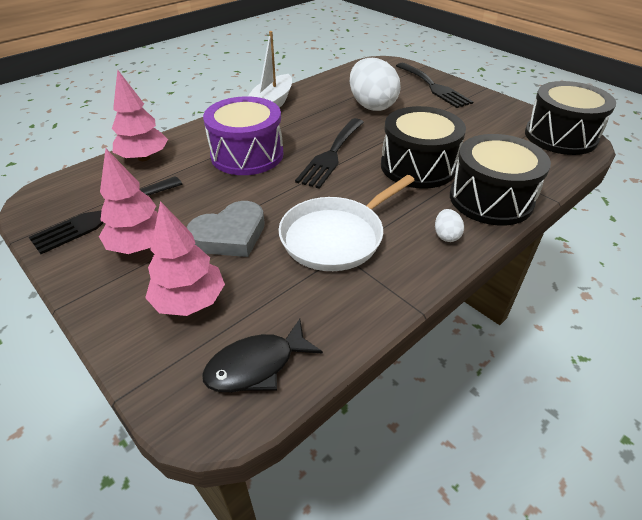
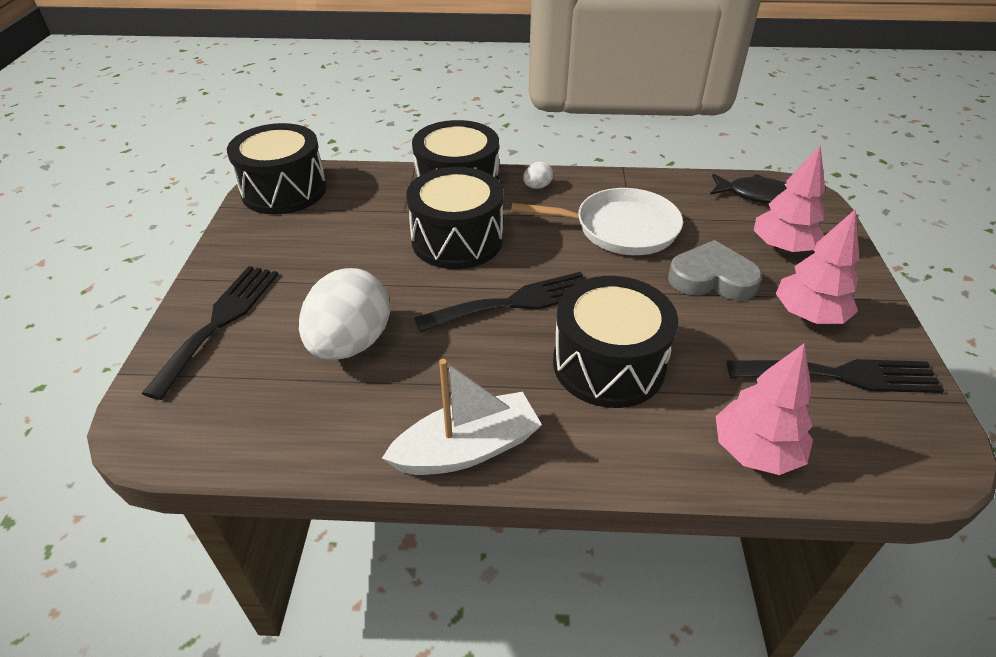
camera: 135 degrees left, 0 degrees up
purple drum [203,96,283,175] -> black drum [553,276,678,408]

